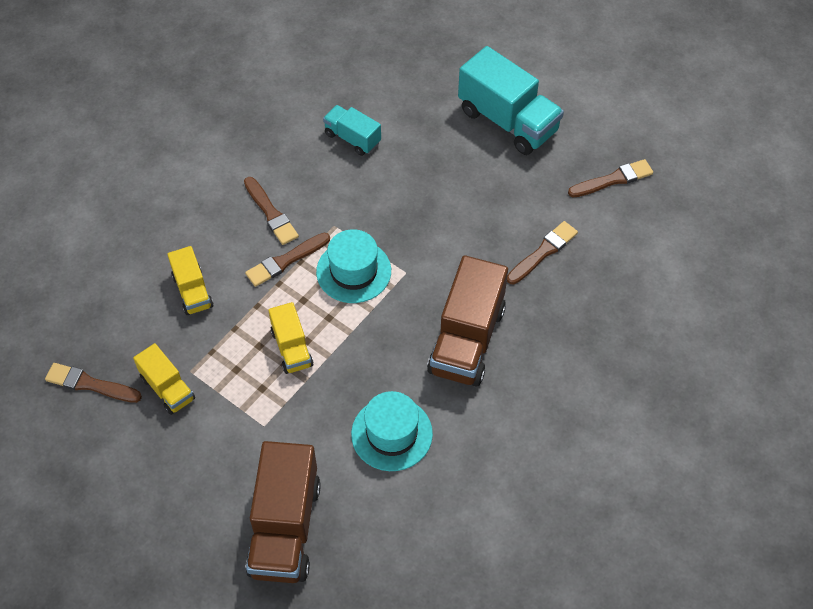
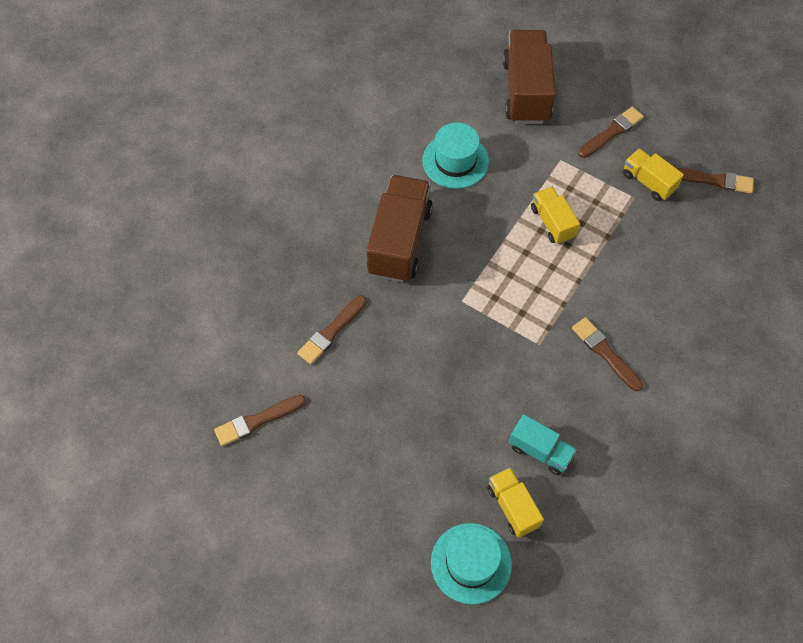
camera: 175 degrees right, 5 degrees up
yellow truck [167,246,213,315] -> yellow truck moved to [487,467,544,538]
brown brush [245,233,330,287] -> brown brush moved to [578,107,644,158]
turquoise hat [316,229,391,303] -> turquoise hat moved to [431,523,512,605]
turquoise truck [458,46,564,155] -> none

